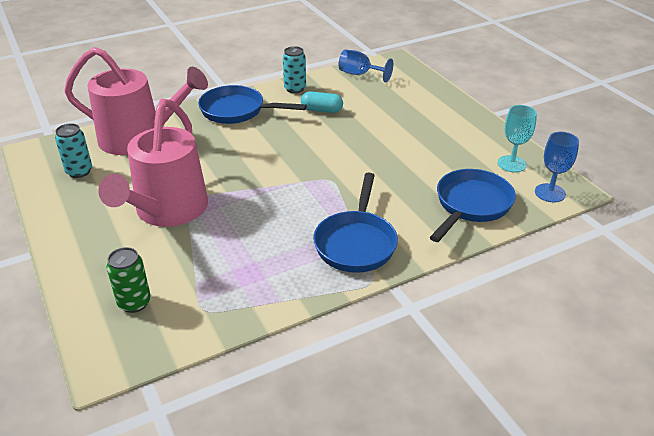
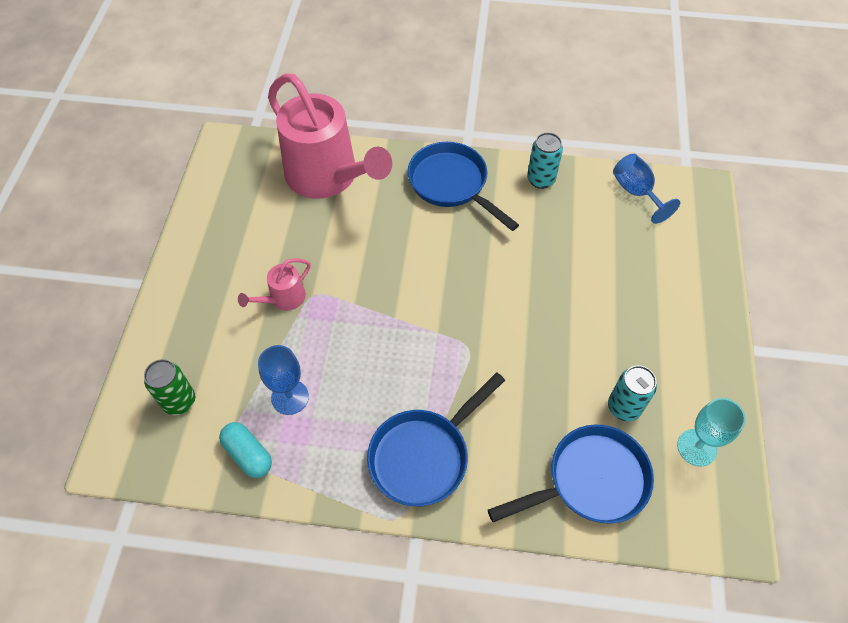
camera: 35 degrees right, 20 degrees up
turquoise can [55,123,92,178] -> turquoise can moved to [608,365,657,421]
pink watering can [98,99,208,227] -> pink watering can [238,258,311,310], size x0.43
turquoise capsule [301,91,343,113] -> turquoise capsule moved to [219,422,272,478]
blue goblet [535,132,579,202] -> blue goblet moved to [258,345,309,415]

